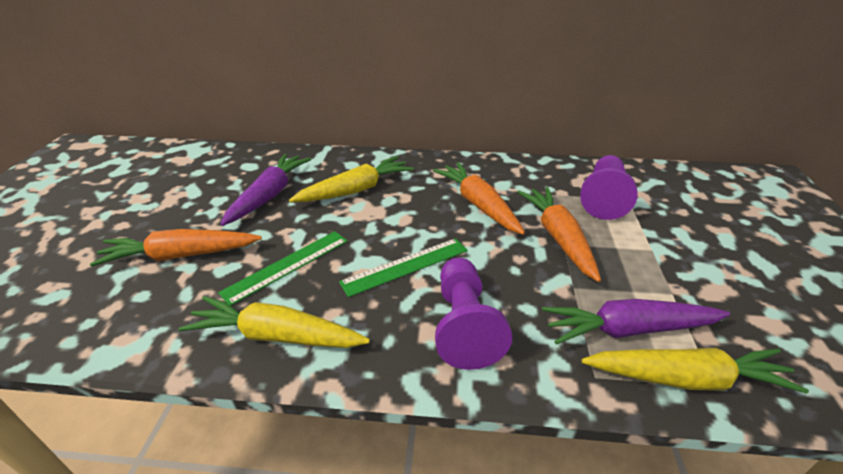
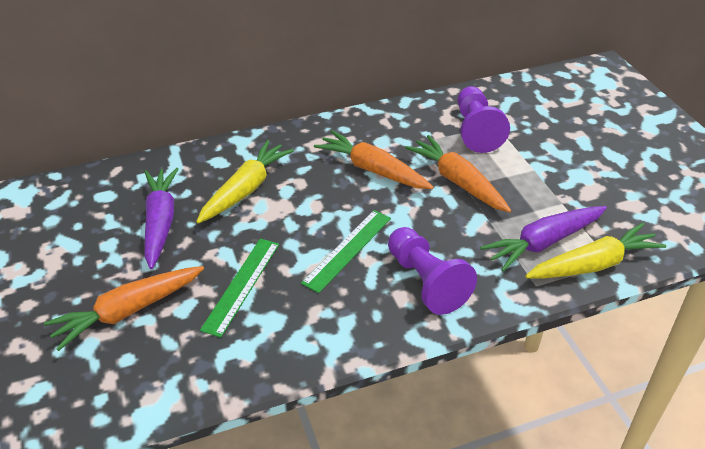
camera: 25 degrees left, 5 degrees up
yellow carrot [179,296,370,348] -> none

